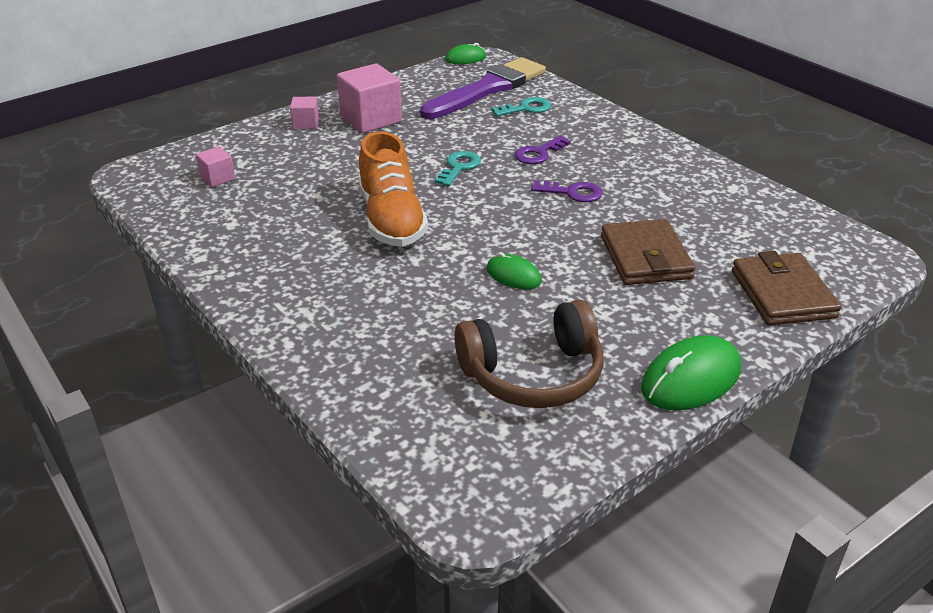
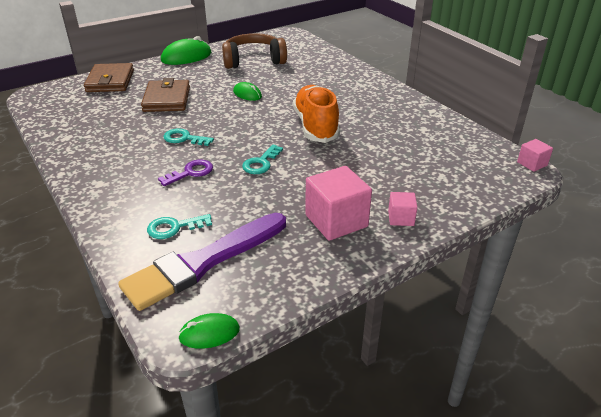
camera: 175 degrees left, 0 degrees up
pink cube [196,146,235,187] -> pink cube moved to [517,139,553,172]
purple key [531,180,603,202] -> turquoise key [163,128,214,146]

